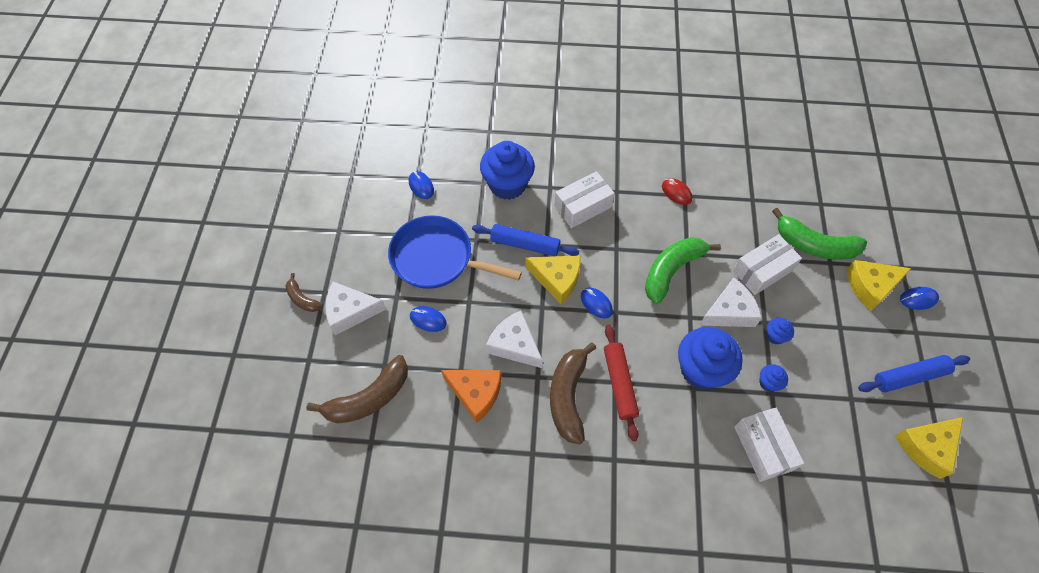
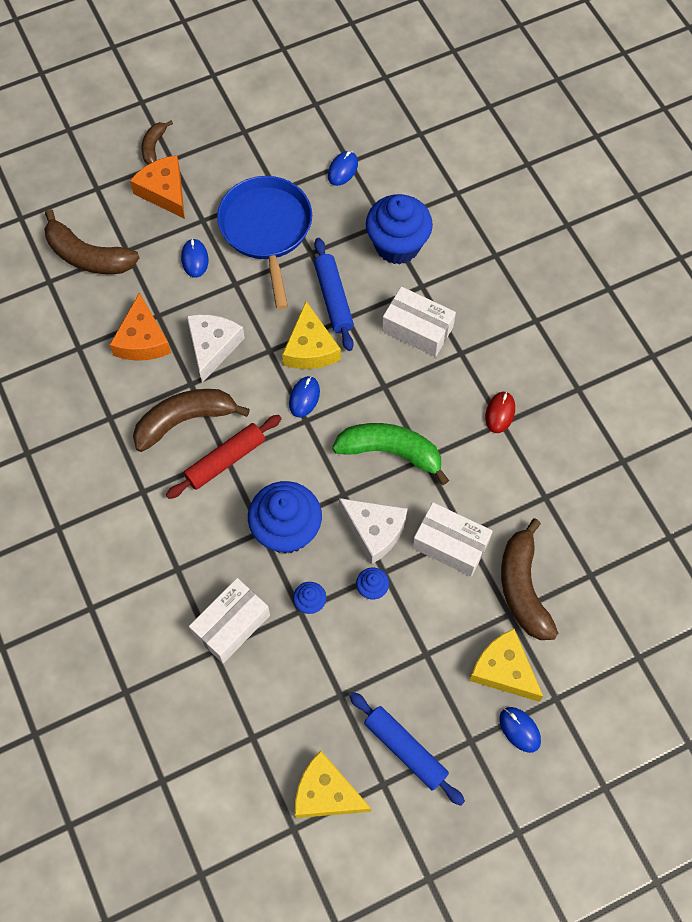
camera: 60 degrees right, 5 degrees up
white cheese [325,282,386,335] -> orange cheese [130,155,185,219]
green banana [772,208,867,260] -> brown banana [501,518,558,640]

